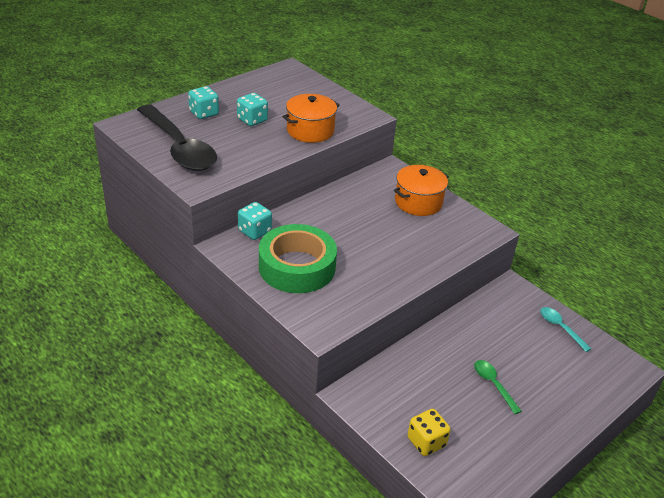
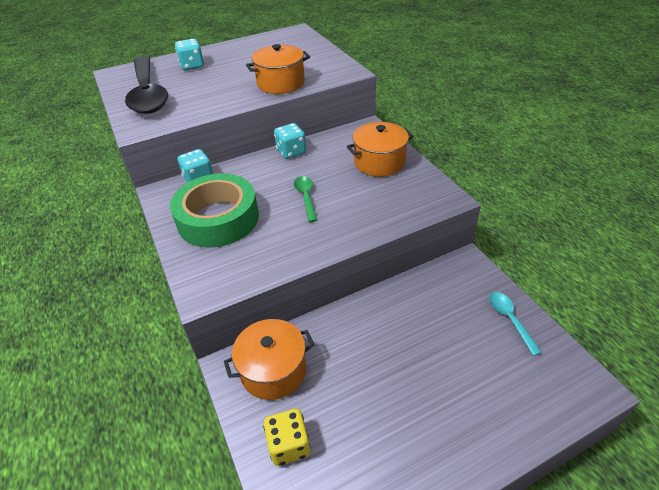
camera: 20 degrees right, 5 degrees up
turquoise dice [237,93,268,126] -> turquoise dice moved to [274,123,306,159]
green spoon [474,360,522,414] -> green spoon moved to [294,176,317,222]
none -> orange pot [224,319,315,400]

